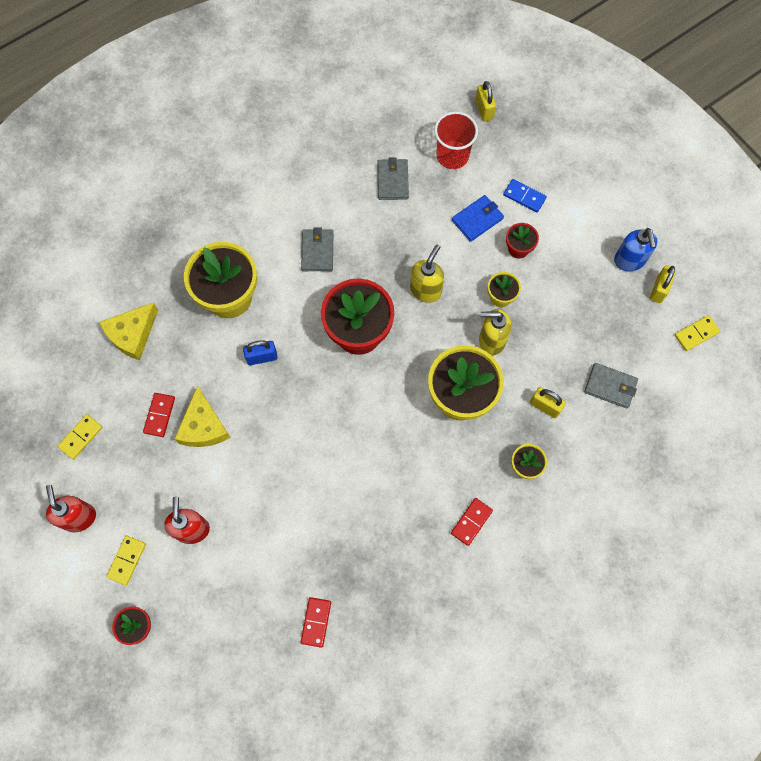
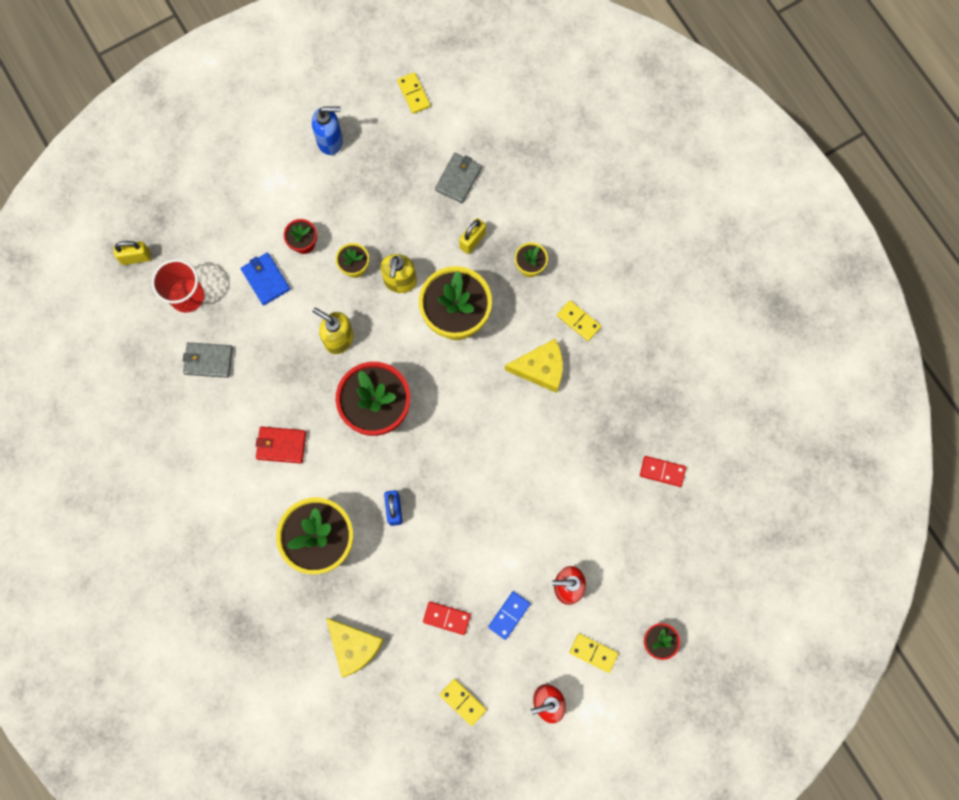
camera: 85 degrees left, 5 degrees up
yellow cheese [175,385,231,447] -> yellow cheese moved to [505,339,563,393]
grey wallet [301,228,333,271] -> red wallet [256,427,306,464]
red domino [451,498,493,546] -> yellow domino [557,300,601,341]
blue domino [503,179,547,212] -> blue domino moved to [488,591,530,640]
yellow padlock [650,266,676,303] -> none

